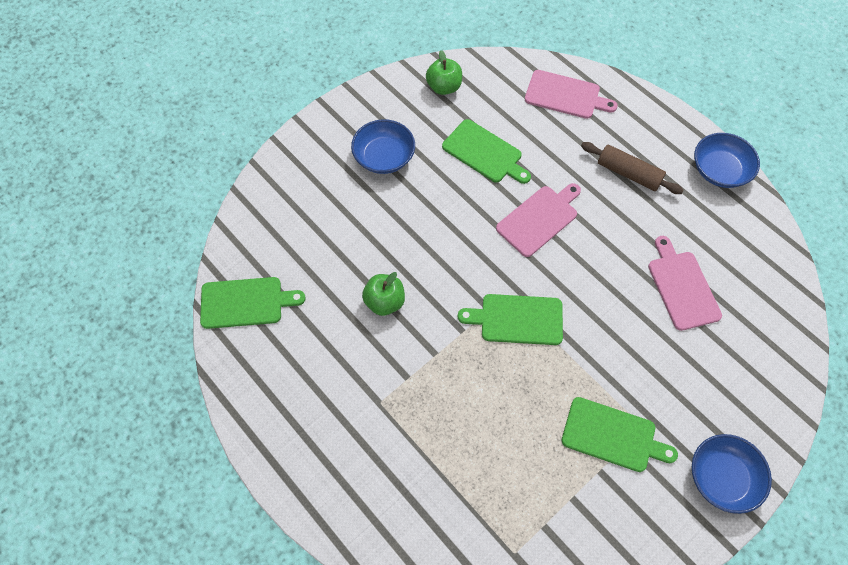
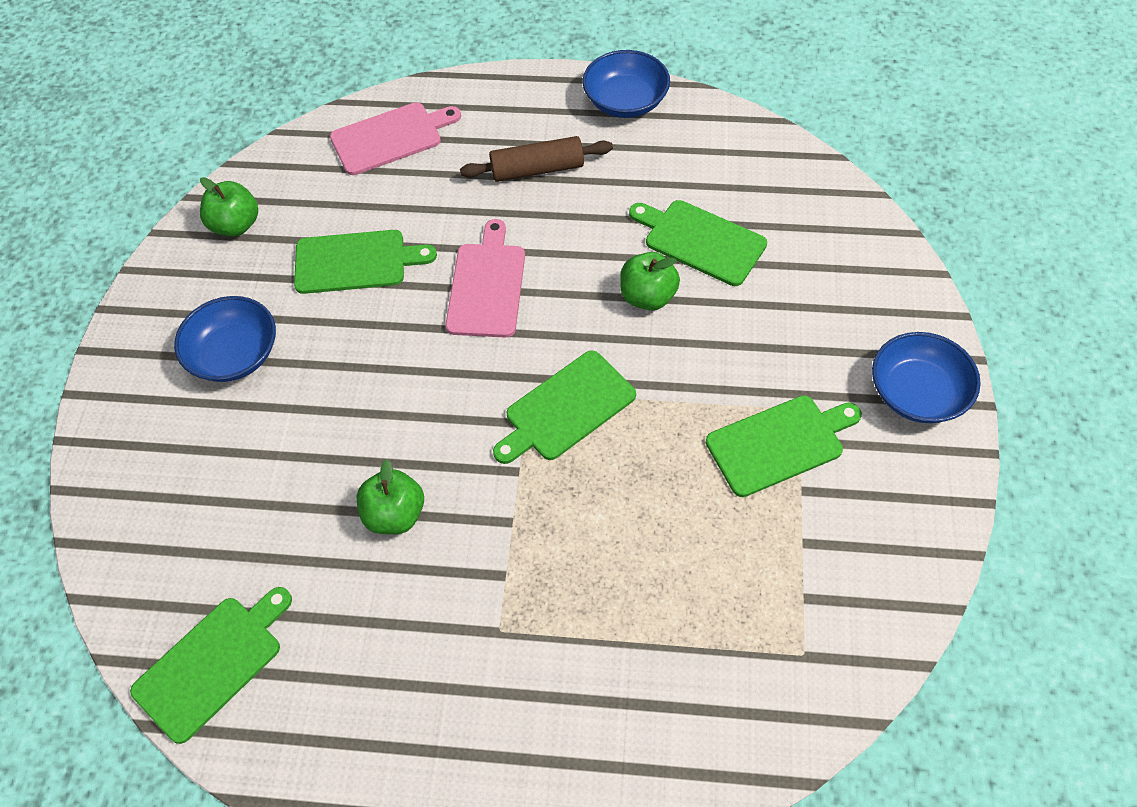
camera: 40 degrees left, 5 degrees down
pink cutting board [648,236,722,331] -> green cutting board [629,200,767,286]
none -> green apple [620,252,680,310]

